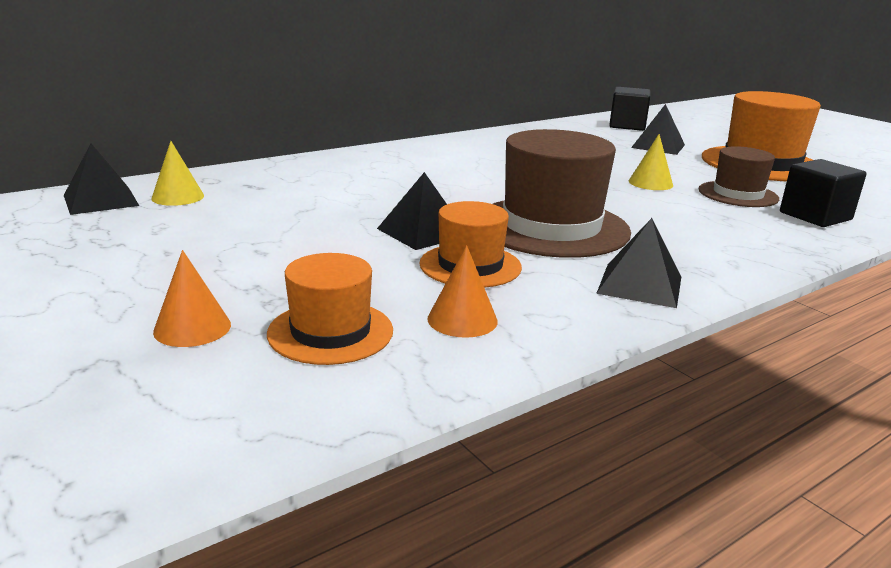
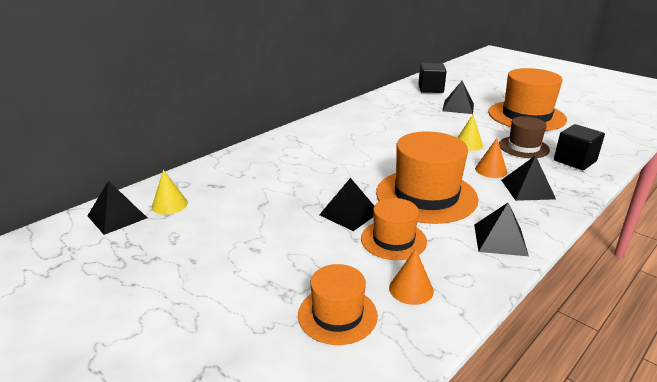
camera: 10 degrees left, 5 degrees up
orange cone [153,250,231,347] -> orange cone moved to [475,138,507,178]
brown hat [493,129,631,258] -> orange hat [376,131,478,224]
none -> black pyramid [501,155,556,201]

